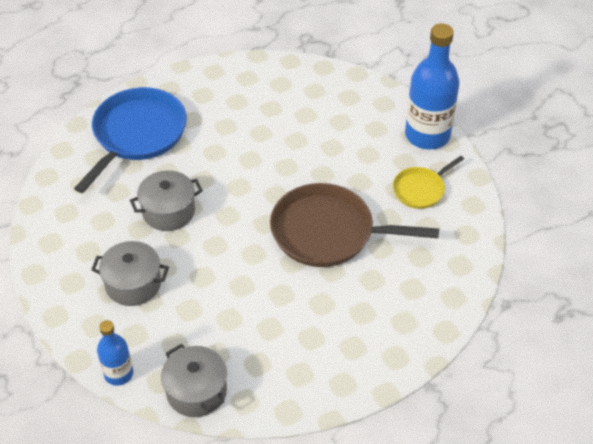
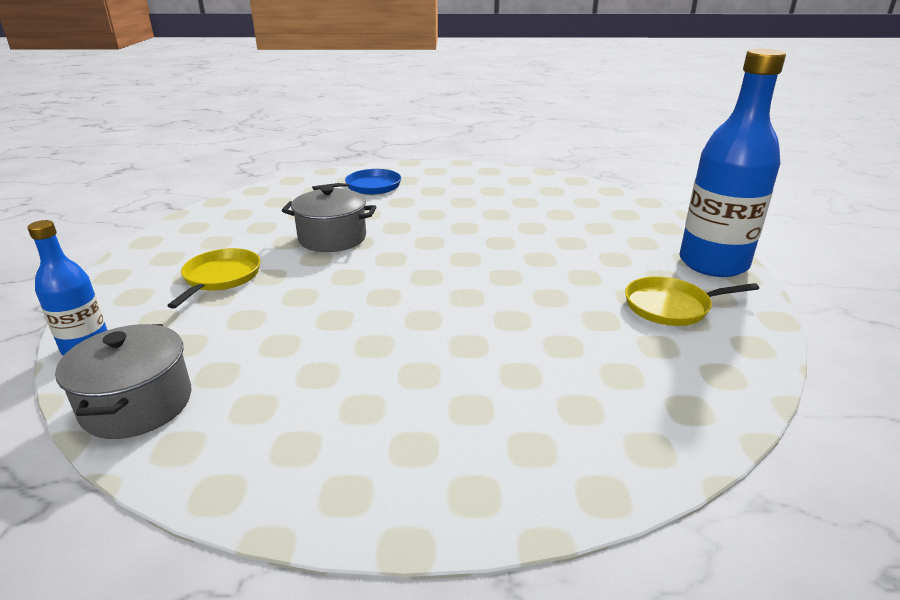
camera: 30 degrees right, 20 degrees down
blue pan [74,87,187,193] -> blue pan [312,169,401,195], size x0.53
grey pot [91,241,169,306] -> yellow pan [167,248,260,309]
brown pan [270,183,439,267] -> none

